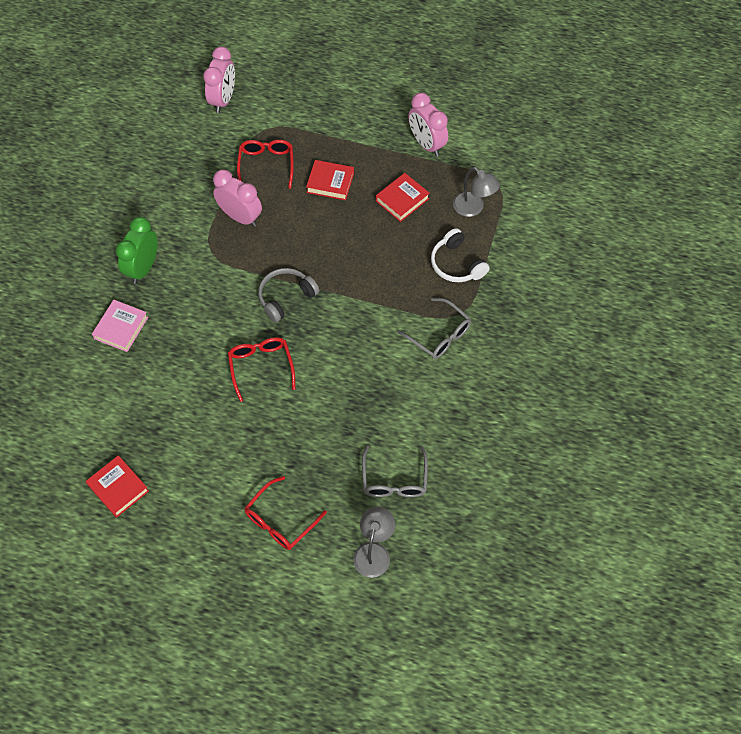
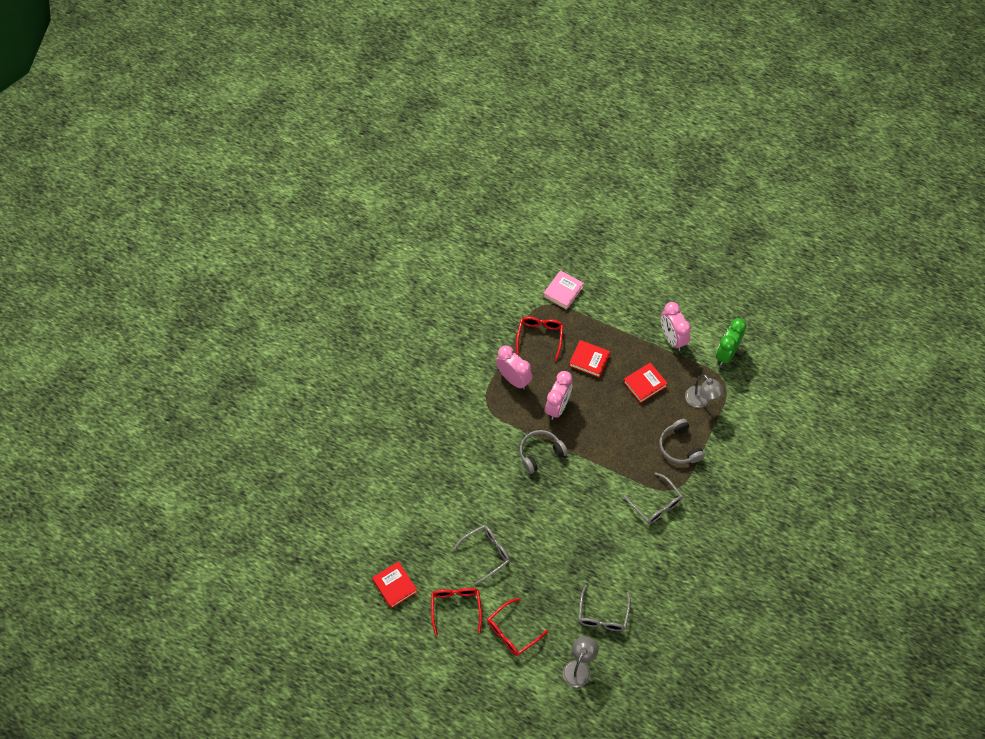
camera: 10 degrees right, 0 degrees up
pink book [92,300,148,352] -> pink book moved to [543,270,584,310]
green clock [115,217,158,284] -> green clock moved to [716,318,746,366]
pink clock [203,47,235,113] -> pink clock moved to [545,371,573,420]
red glasses [228,337,296,402] -> red glasses moved to [431,588,482,636]
white headphones [431,228,490,282] -> grey headphones [659,419,705,464]
none -> grey glasses [452,525,510,585]

